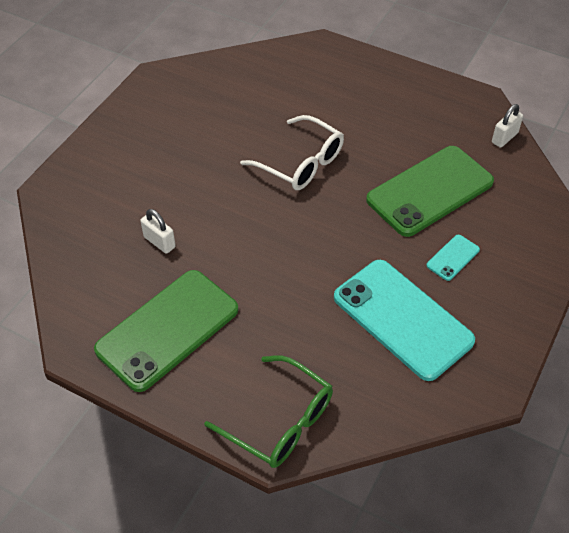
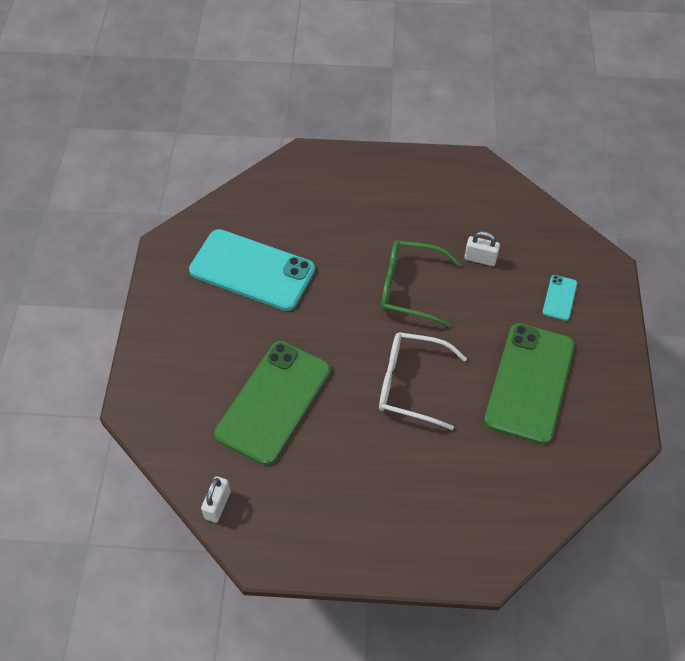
camera: 155 degrees right, 5 degrees up
green phone [94,270,238,392] -> green phone moved to [484,323,575,444]
green glasses [204,355,333,468] -> green glasses moved to [381,240,461,328]
turquoise phone [427,235,480,281] -> turquoise phone moved to [543,275,577,321]

